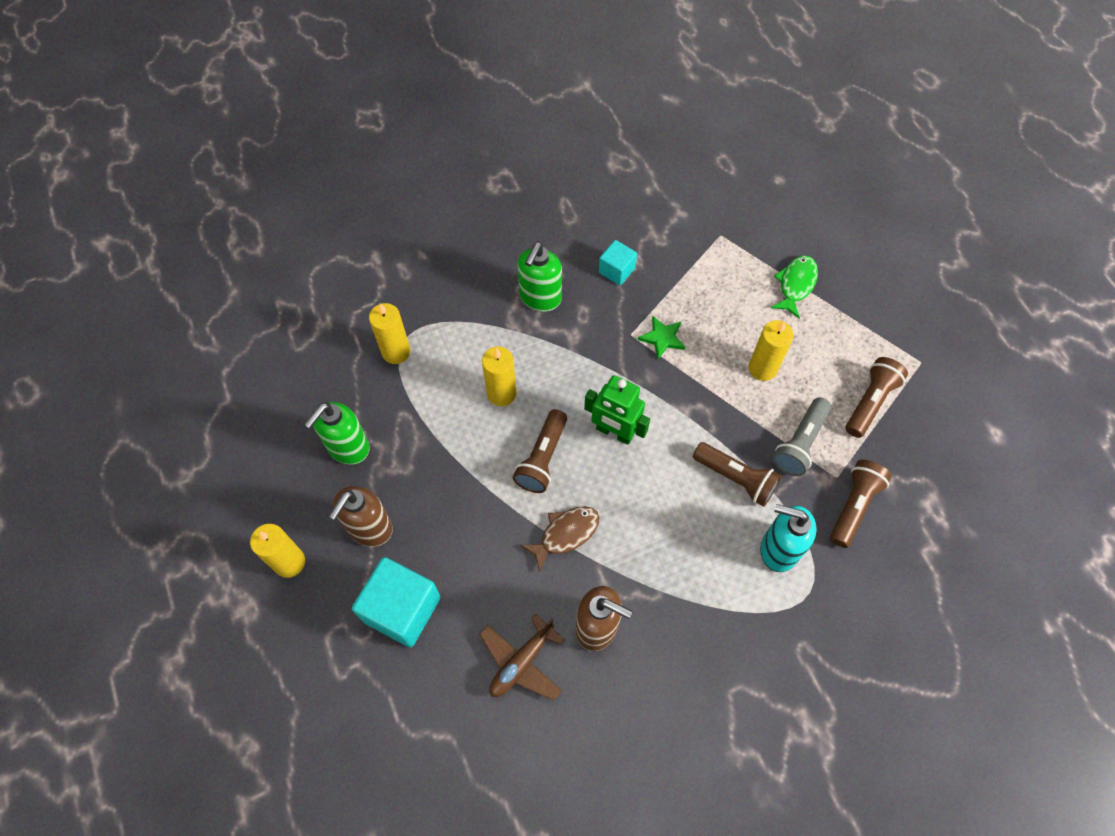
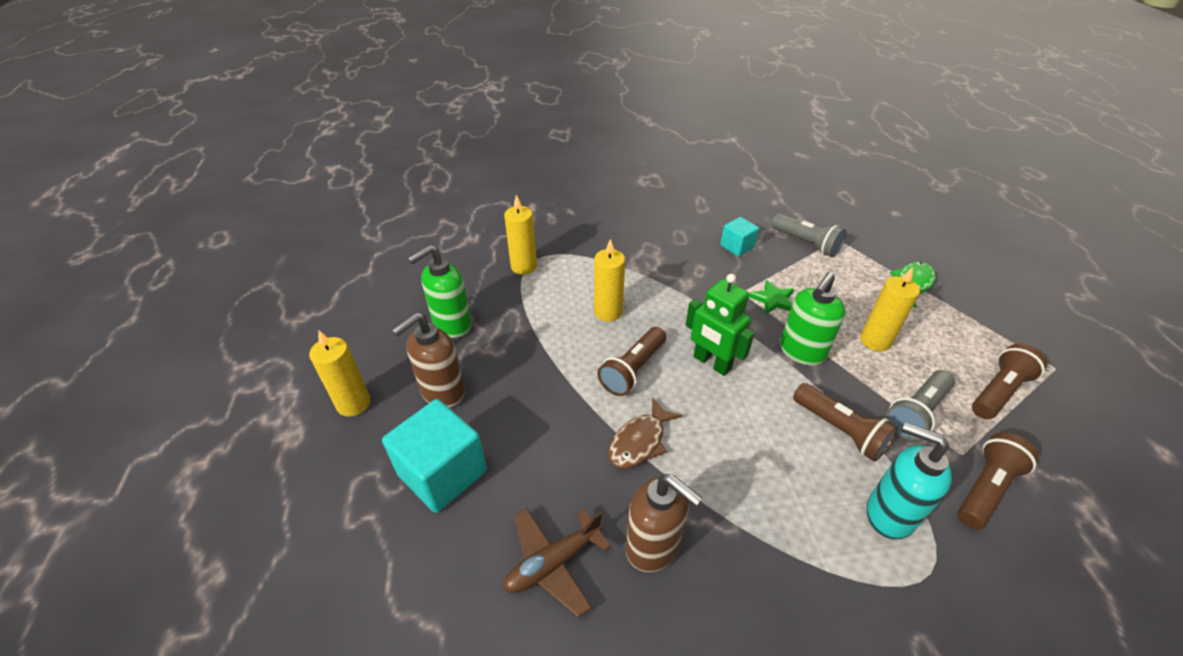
camera: 15 degrees right, 20 degrees down
green soap dispenser [518,242,562,312] -> green soap dispenser moved to [780,272,845,365]
brown fish [520,506,599,571] -> brown fish turned 150 degrees clockwise [608,398,682,468]
none -> grey flashlight [771,213,846,257]

